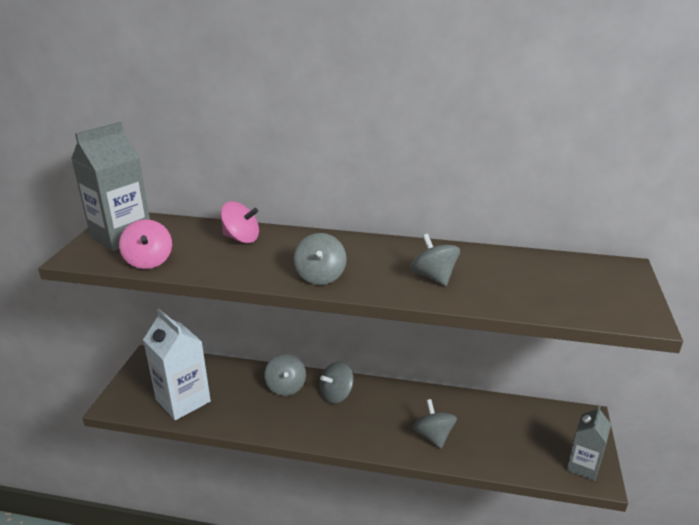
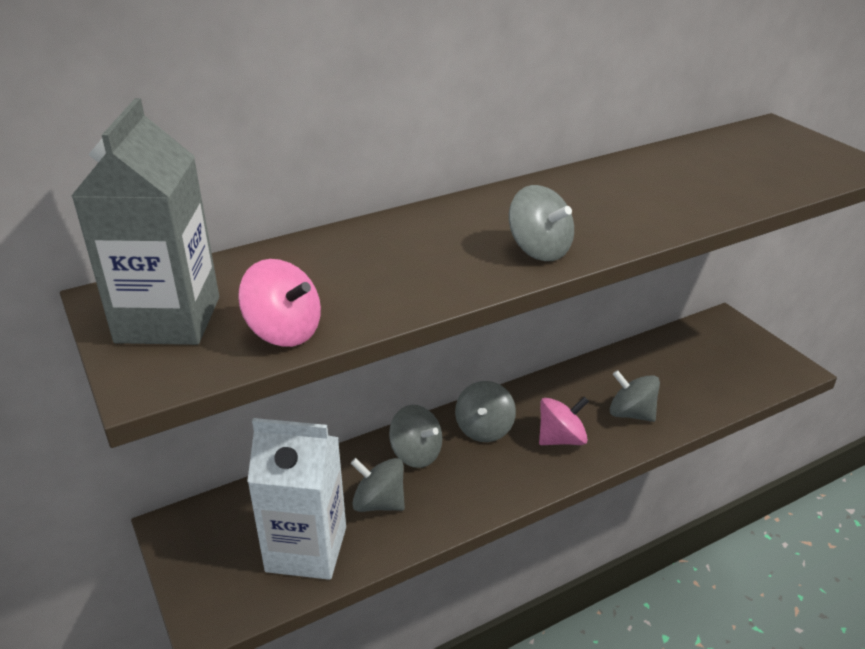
camera: 40 degrees left, 5 degrees up
pink spinning top [220,201,259,243] -> pink spinning top moved to [539,396,589,445]
grey spinning top [410,234,460,286] -> grey spinning top moved to [351,458,405,512]
grey carton [566,405,611,481] -> none

